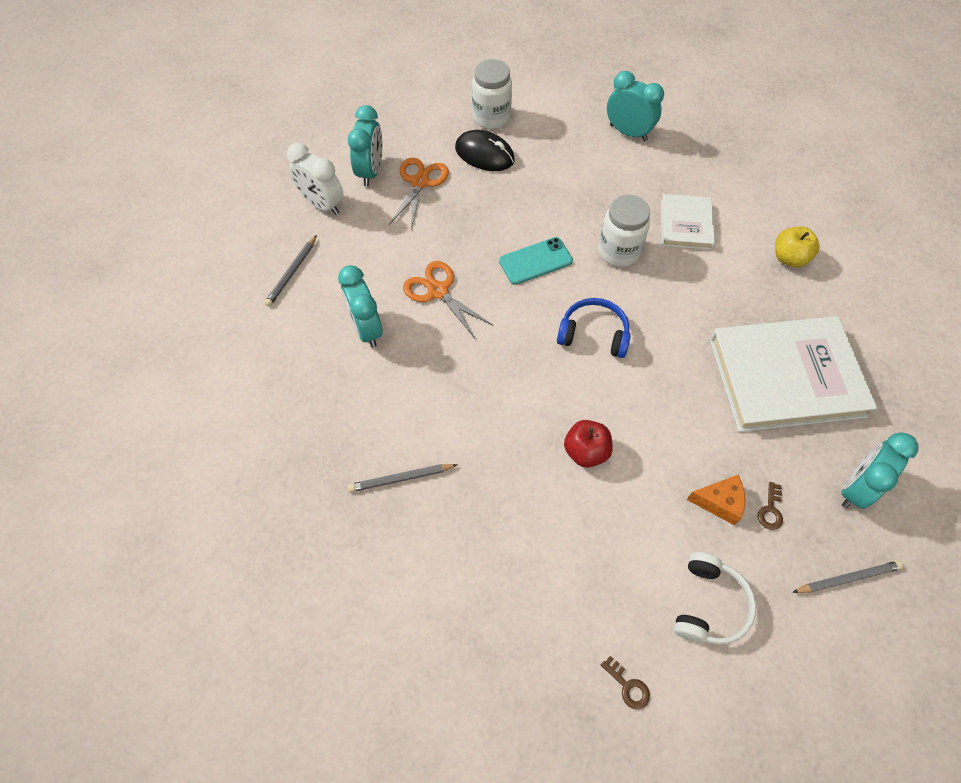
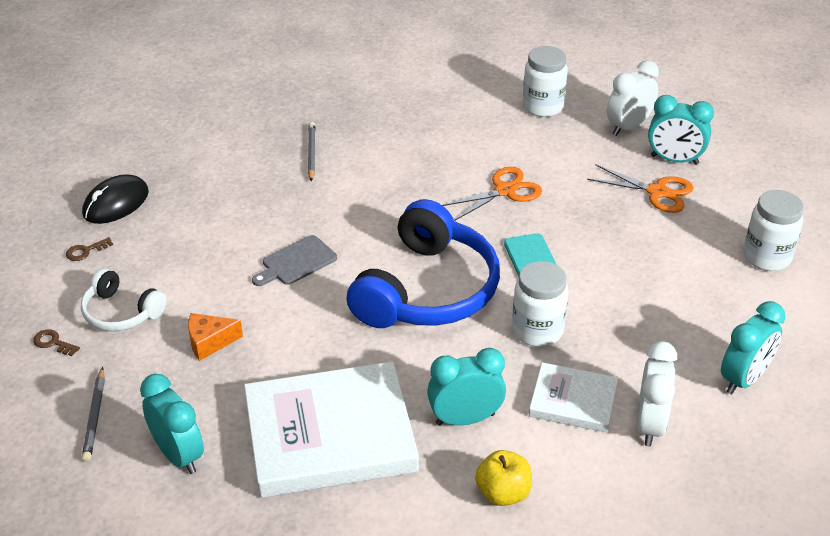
camera: 100 degrees right, 20 degrees down
grey pencil [264,235,317,307] -> white jar [523,46,568,117]
turquoise clock [338,265,383,348] -> turquoise clock moved to [427,348,506,426]
black mouse [455,130,515,171] -> black mouse moved to [82,174,149,224]
blue headphones [557,298,631,358] -> blue headphones [346,199,500,328], size x1.95
red apple [564,420,613,467] -> grey cutting board [252,235,337,286]
orange cheese [686,475,745,525] -> orange cheese turned 60 degrees clockwise [188,313,243,361]
white book [710,316,877,432] -> white book turned 75 degrees clockwise [244,361,419,498]
brown key [758,482,783,530] -> brown key moved to [33,329,80,356]
none -> white clock [636,341,677,446]

